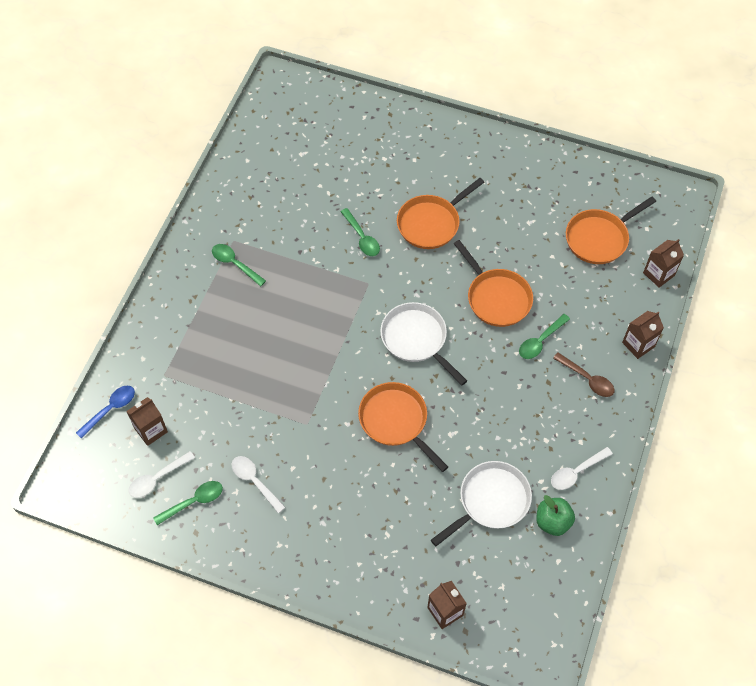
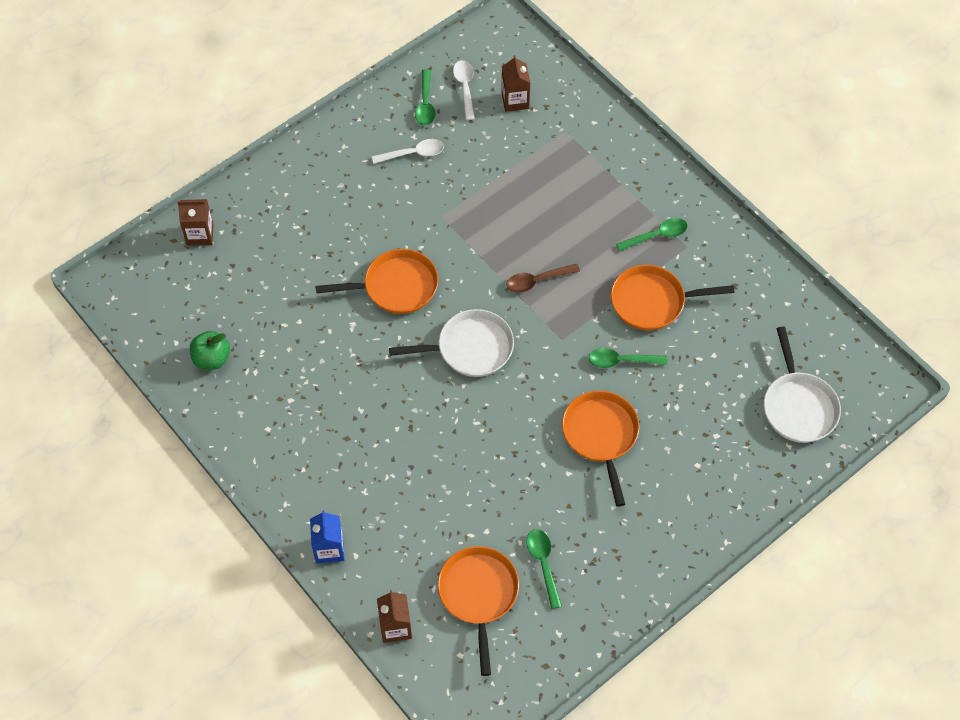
camera: 120 degrees right, 0 degrees up
blue spoon [76,386,135,439] -> none
white pan [431,461,532,546] -> white pan moved to [764,326,841,443]
orange pan [454,240,533,327] -> orange pan moved to [611,265,734,331]
green spoon [519,314,570,359] -> green spoon moved to [526,529,562,609]
white spoon [551,447,613,490] -> none
brown spoon [553,352,614,397] -> brown spoon moved to [506,264,580,293]
brown carton [622,311,664,359] -> blue carton [310,510,344,563]

